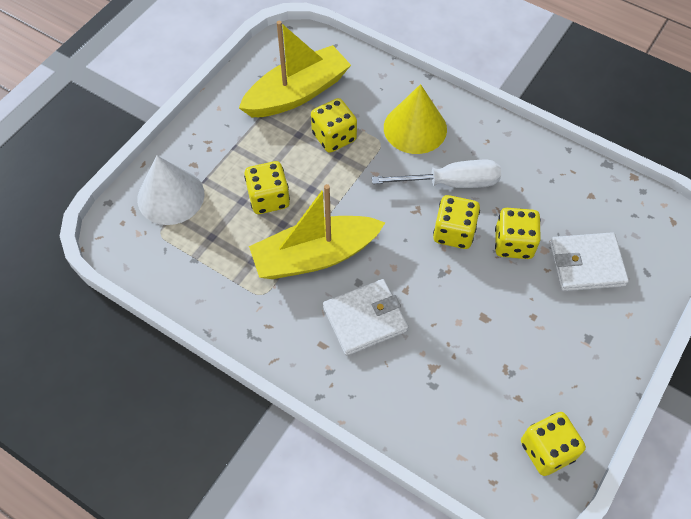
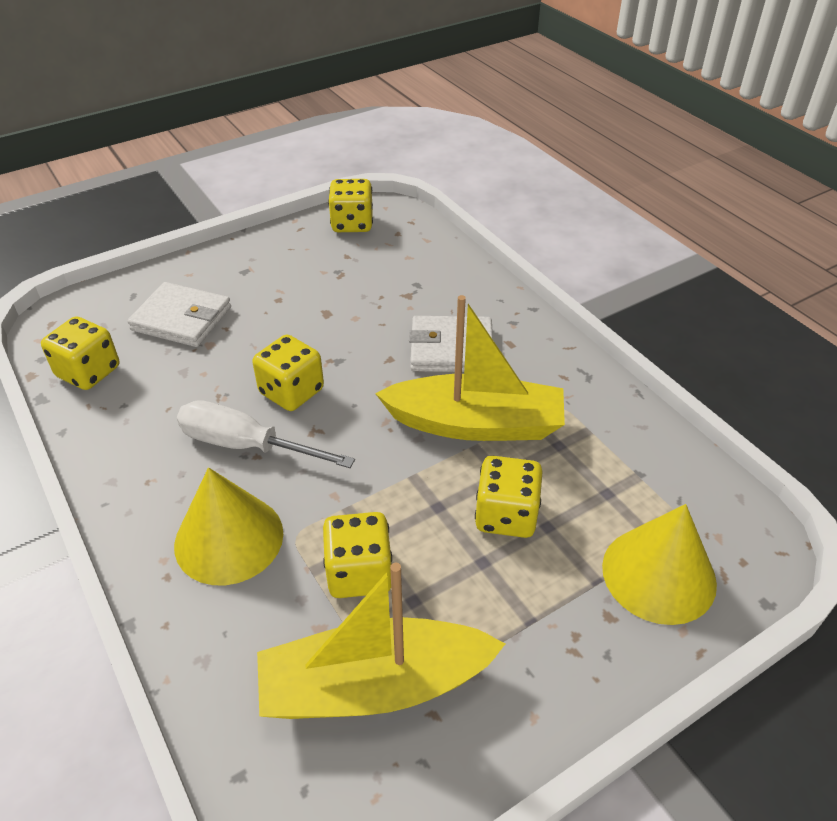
camera: 155 degrees left, 15 degrees down
white cone [137,156,204,225] -> yellow cone [602,504,717,625]
yellow dice [495,208,541,259] -> yellow dice moved to [41,316,119,390]

